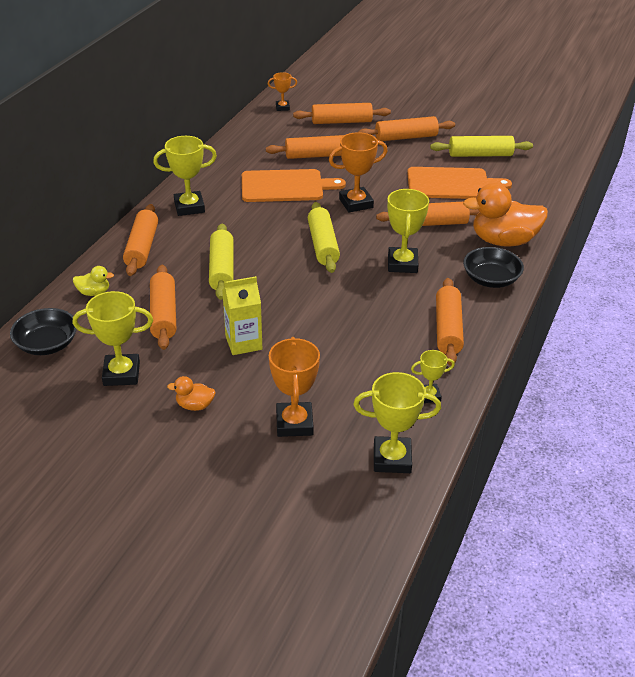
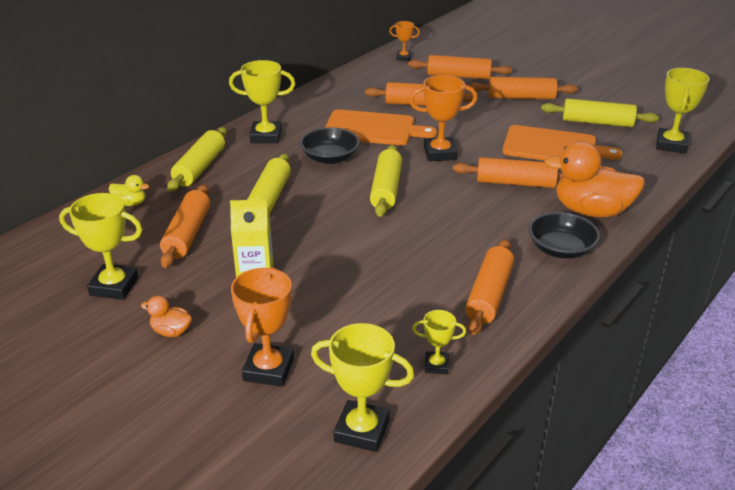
camera: 15 degrees right, 5 degrees down
black bowl [10,308,77,355] -> black bowl moved to [300,127,360,164]
orange rolling pin [123,204,158,276] -> yellow rolling pin [167,127,227,192]
yellow trophy [387,189,429,273] -> yellow trophy moved to [656,68,710,154]

